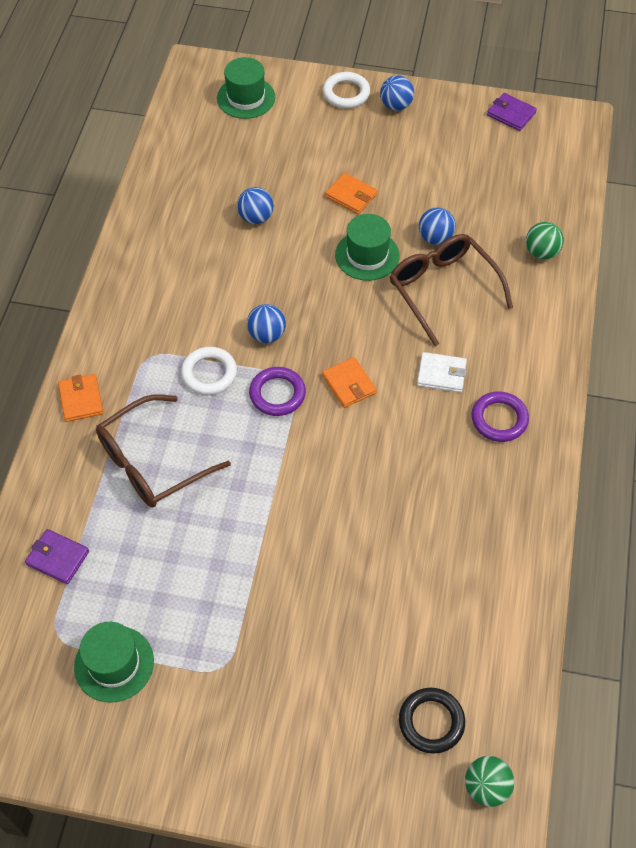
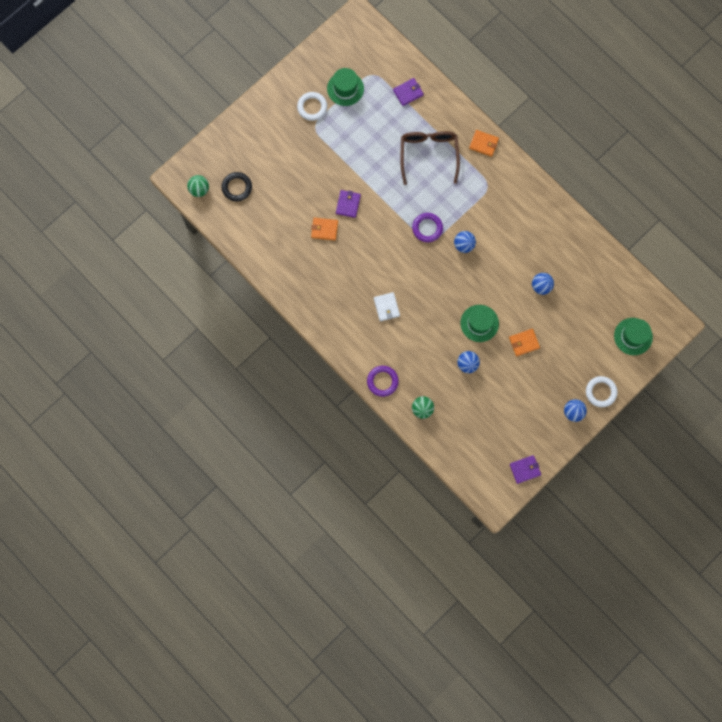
camera: 125 degrees right, 20 degrees up
white ring [181,347,237,395] -> white ring moved to [297,92,327,121]
orange wallet [322,357,377,408] -> orange wallet moved to [311,218,338,241]
brown glasses [390,234,513,346] -> none
white wallet [417,352,467,393] -> white wallet turned 60 degrees counterclockwise [374,292,400,321]
purple ring [471,391,529,442] -> purple ring moved to [367,366,399,397]
none -> purple wallet [336,190,361,218]

